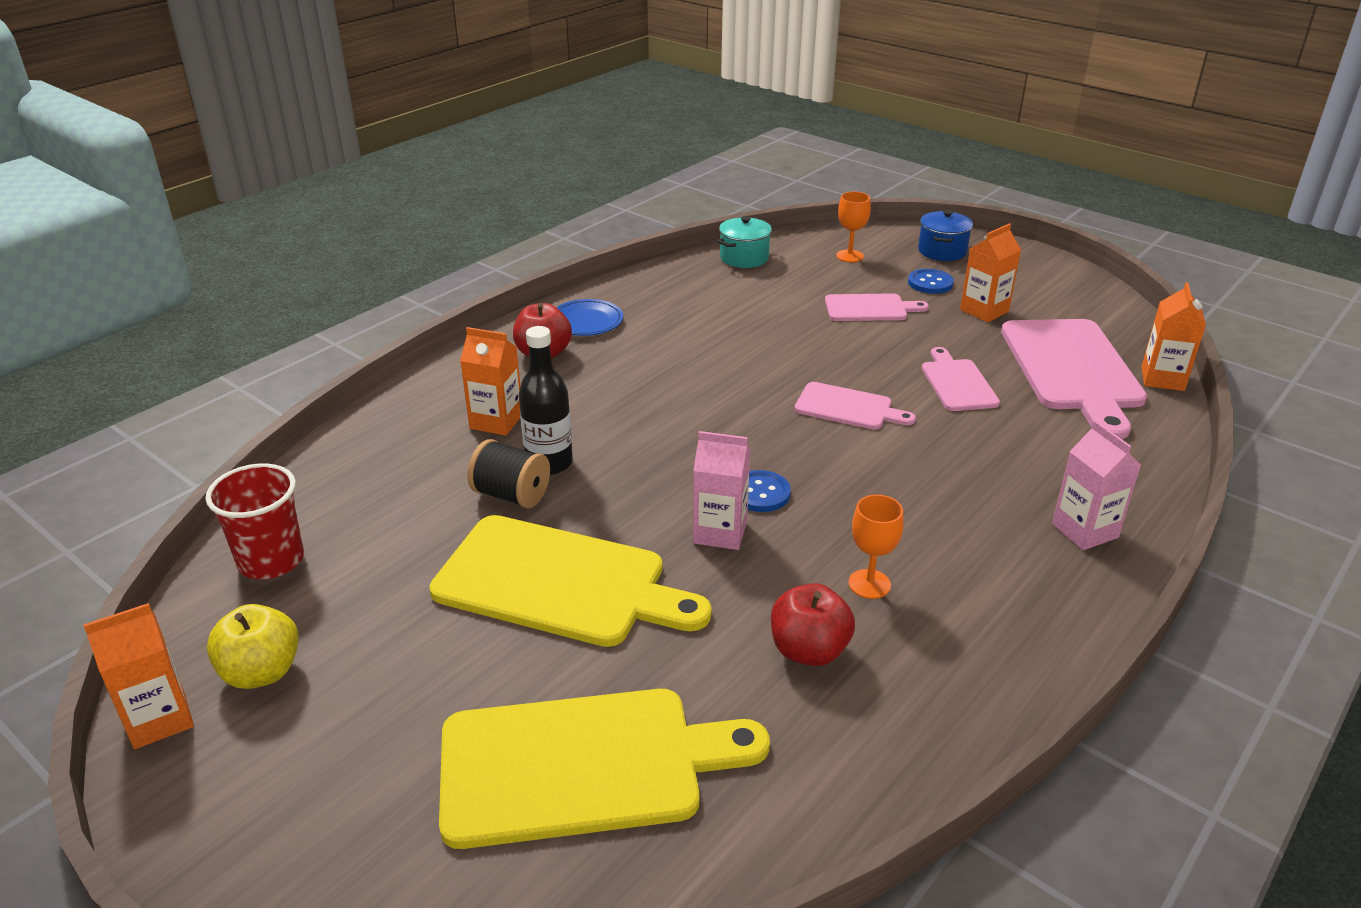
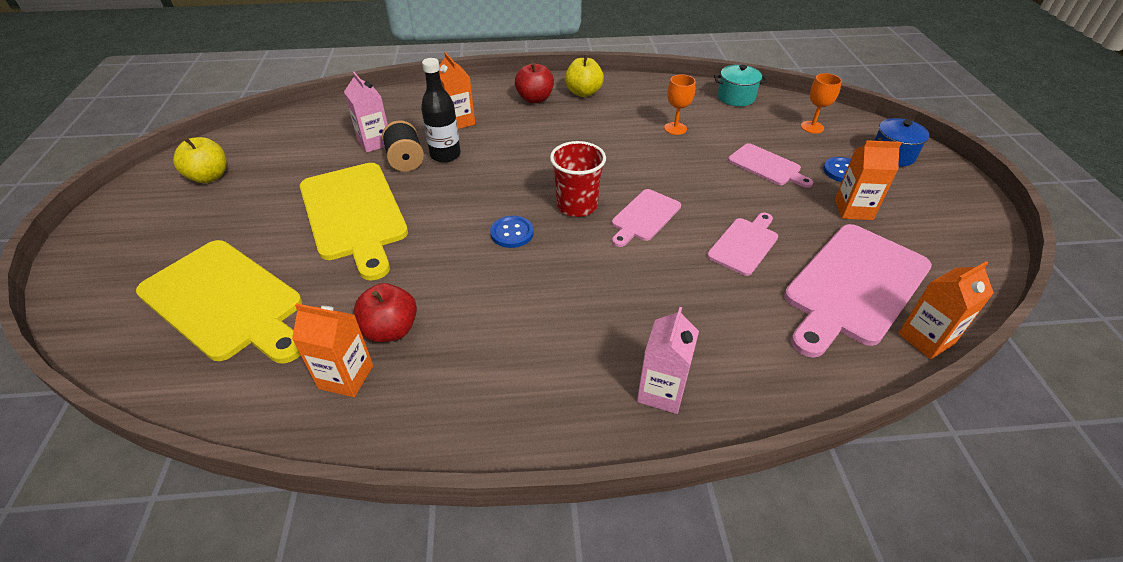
camera: 45 degrees right, 10 degrees up
orange carton [83,603,194,749] -> orange carton moved to [292,303,373,397]
red cup [205,463,304,579] -> red cup moved to [550,141,606,217]
blue plate [556,299,623,336] -> yellow apple [565,55,604,97]
pink carton [693,431,751,550] -> pink carton moved to [344,72,388,153]
pink cutting board [794,382,916,430] -> pink cutting board turned 60 degrees clockwise [612,189,681,247]
orange goblet [849,495,904,599] -> orange goblet moved to [664,74,696,135]

